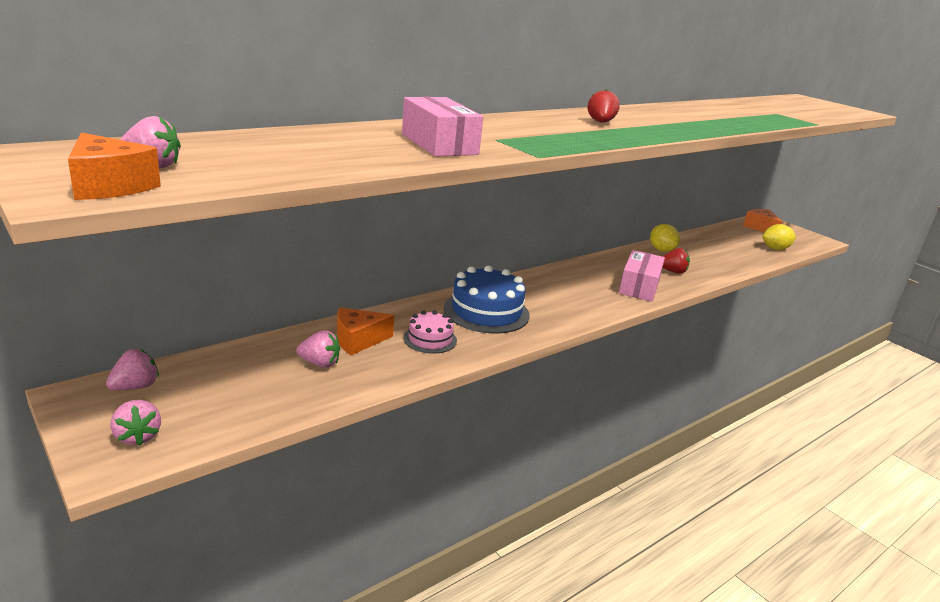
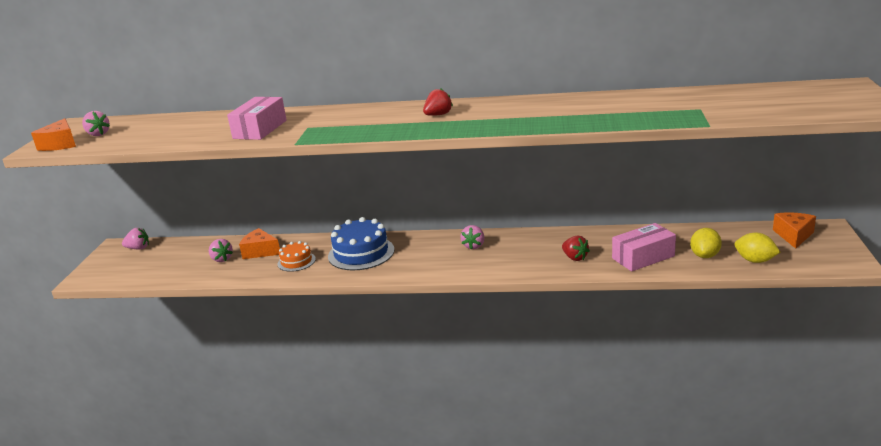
camera: 50 degrees right, 0 degrees up
pink strawberry [111,400,161,446] -> pink strawberry moved to [460,225,485,250]
pink cake [403,310,457,354] -> orange cake [277,241,316,272]
pink box [619,250,665,302] -> pink box moved to [612,223,676,271]
yellow lemon [650,224,680,252] -> yellow lemon moved to [690,228,722,258]

